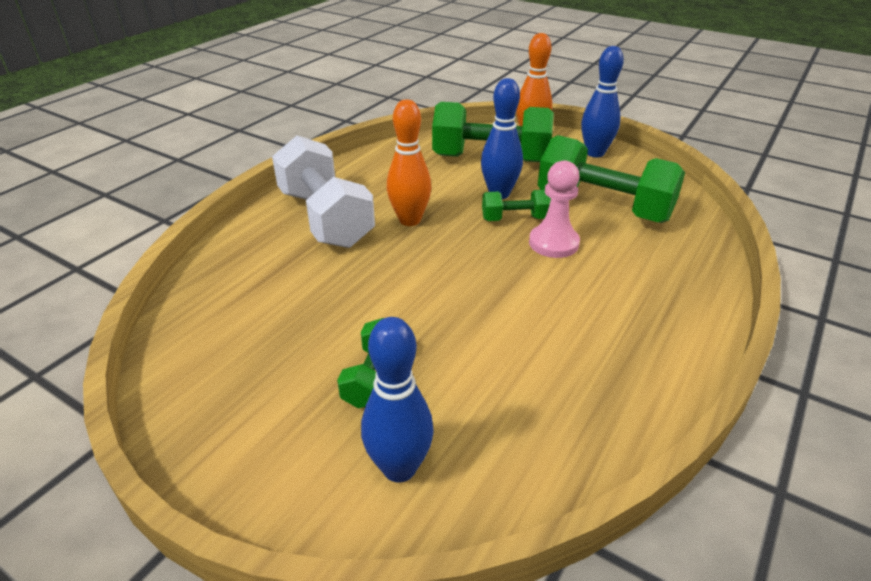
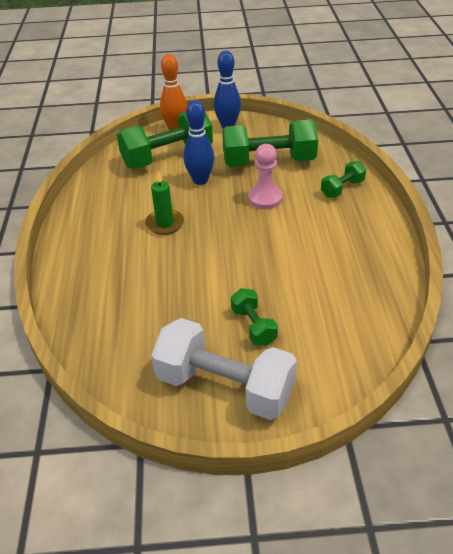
camera: 35 degrees left, 5 degrees up
white dumbbell [272,135,375,248] -> white dumbbell moved to [151,318,297,420]
blue bowling pin [361,317,434,483] -> none
orange bowling pin [387,99,431,226] -> green candle [145,171,184,235]
green dumbbell [482,190,551,221] -> green dumbbell moved to [321,161,366,198]

